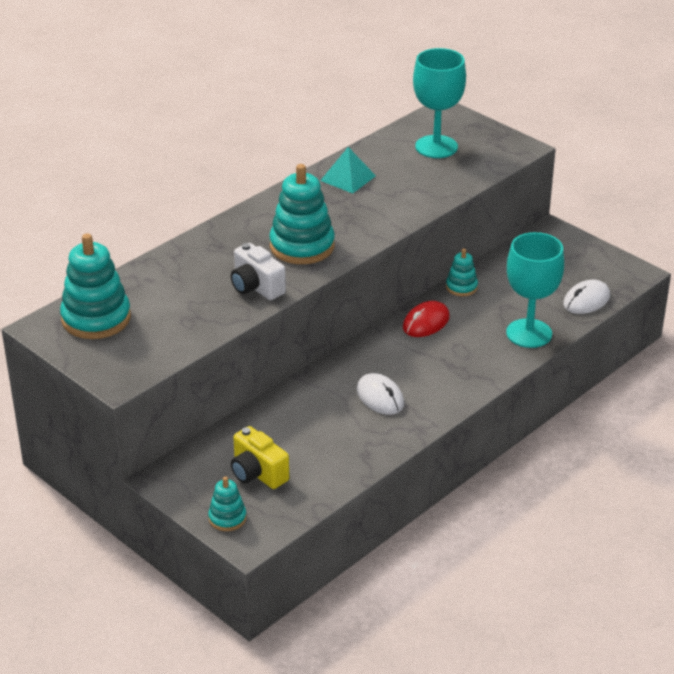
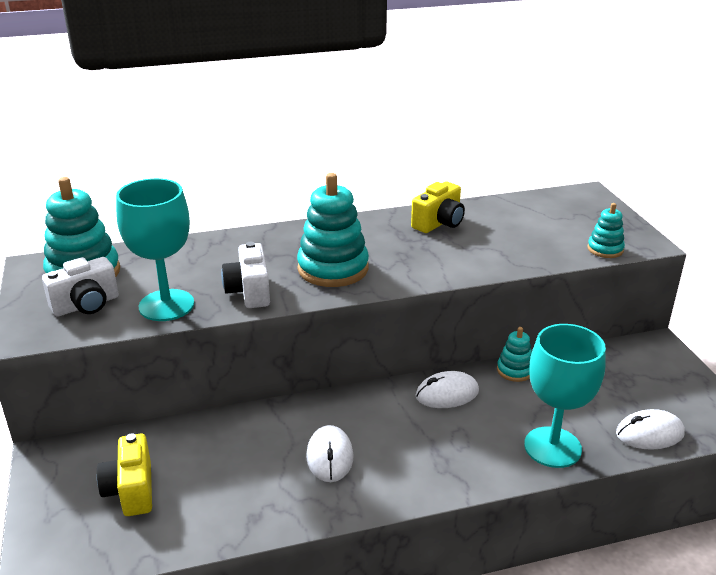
camera: 30 degrees right, 5 degrees down
turquoise stacking toy [208,476,247,531] -> turquoise stacking toy moved to [587,203,625,258]
turquoise pyramid [320,147,376,193] -> yellow camera [411,181,465,233]
red mouse [403,301,449,337] -> white mouse [416,371,479,408]
turquoise goblet [413,48,466,158] -> turquoise goblet moved to [116,178,194,321]
none -> white camera [42,257,119,317]

